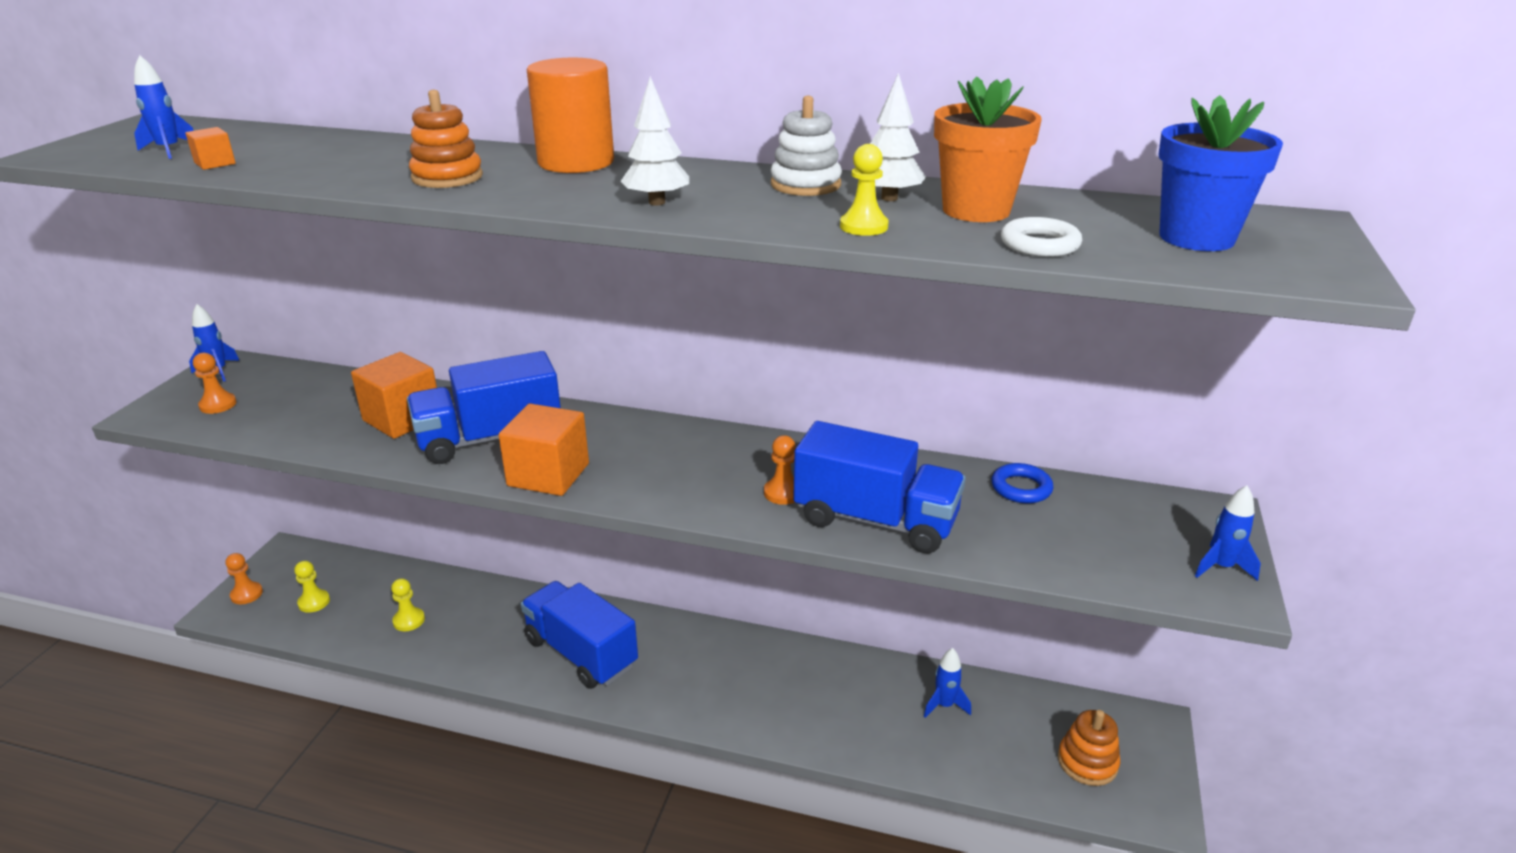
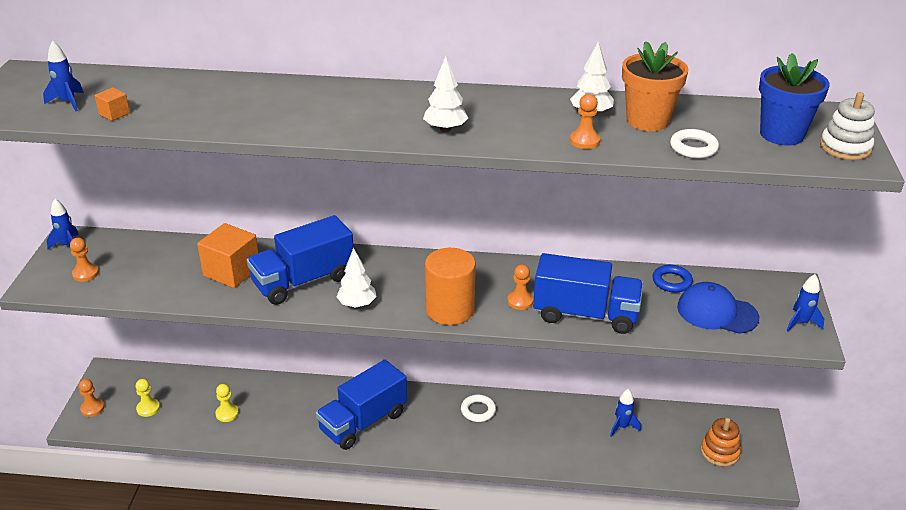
camera: 10 degrees left, 5 degrees up
orange stacking toy [409,90,483,188] -> none
orange cube [498,404,589,496] -> white tree [337,248,377,308]
blue truck [521,581,638,689] -> blue truck turned 75 degrees counterclockwise [316,360,407,450]
orange cylinder [527,58,614,173] -> orange cylinder moved to [425,248,476,325]
white stacking toy [771,95,842,196] -> white stacking toy moved to [820,92,875,160]
yellow pawn [840,144,889,236] -> orange pawn [570,94,600,149]
none -> white ring [461,395,496,422]
none -> blue cap [677,282,759,334]

